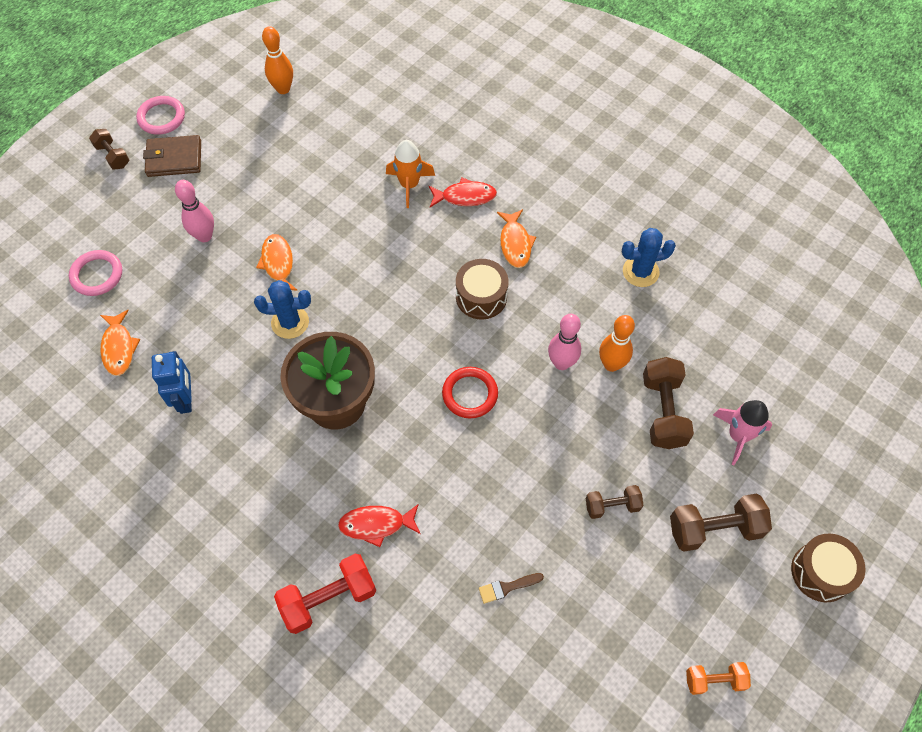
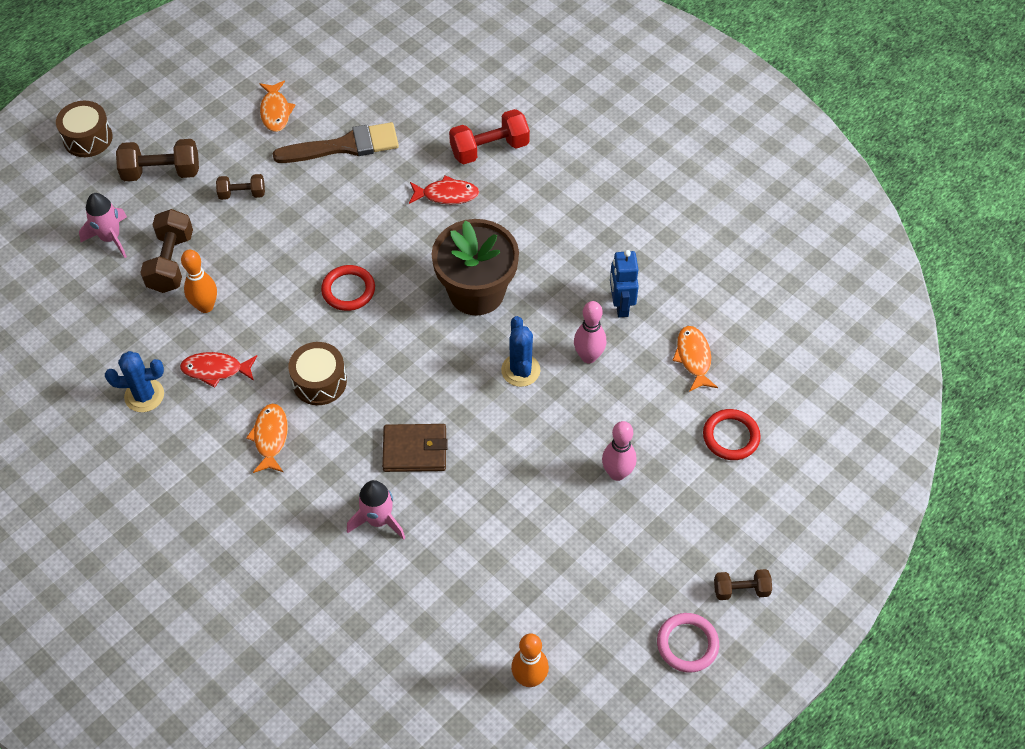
camera: 175 degrees left, 5 degrees down
pink ring [69,250,122,296] -> red ring [703,409,761,460]
brown dumbbell [89,129,129,170] -> brown dumbbell turned 60 degrees counterclockwise [714,569,772,600]
brown wallet [143,135,201,177] -> brown wallet moved to [382,424,448,472]
blue cactus [254,280,311,339] -> blue cactus turned 75 degrees clockwise [501,316,540,387]
orange fish [256,234,298,291] -> orange fish moved to [259,81,295,132]
orange rocket [386,140,435,208] -> pink rocket [347,480,405,540]
red fish [429,178,497,207] -> red fish moved to [180,352,257,388]
brown brush [479,573,544,604] -> brown brush [273,122,399,163], size x2.31
pink bowling pin [548,314,581,370] -> pink bowling pin moved to [574,301,606,363]
orange dumbbell [686,662,751,695] -> none

